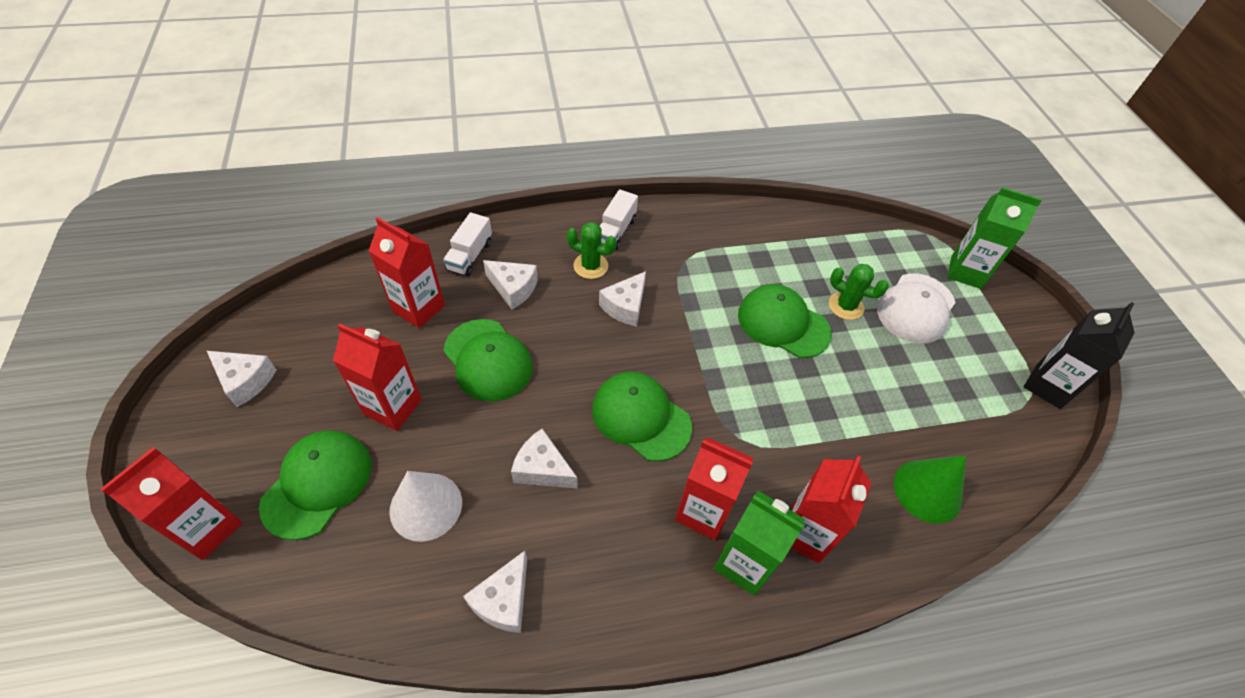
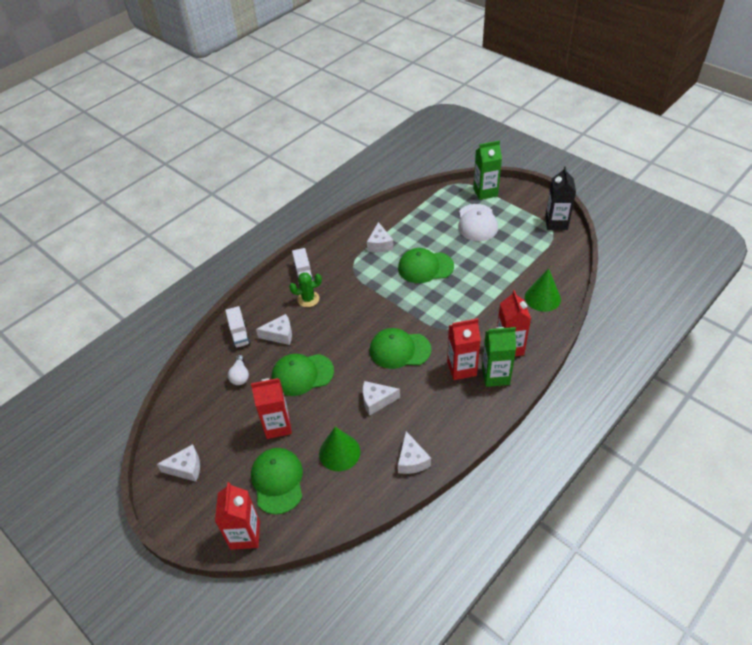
camera: 30 degrees left, 5 degrees down
red carton [369,217,445,328] -> white light bulb [228,355,249,385]
white cone [389,471,462,542] -> green cone [319,427,360,471]
green cap [443,319,533,402] -> green cap turned 150 degrees clockwise [272,354,334,396]
white cheese [599,271,646,327] -> white cheese moved to [367,222,394,252]
green cactus [829,264,889,320] -> none

